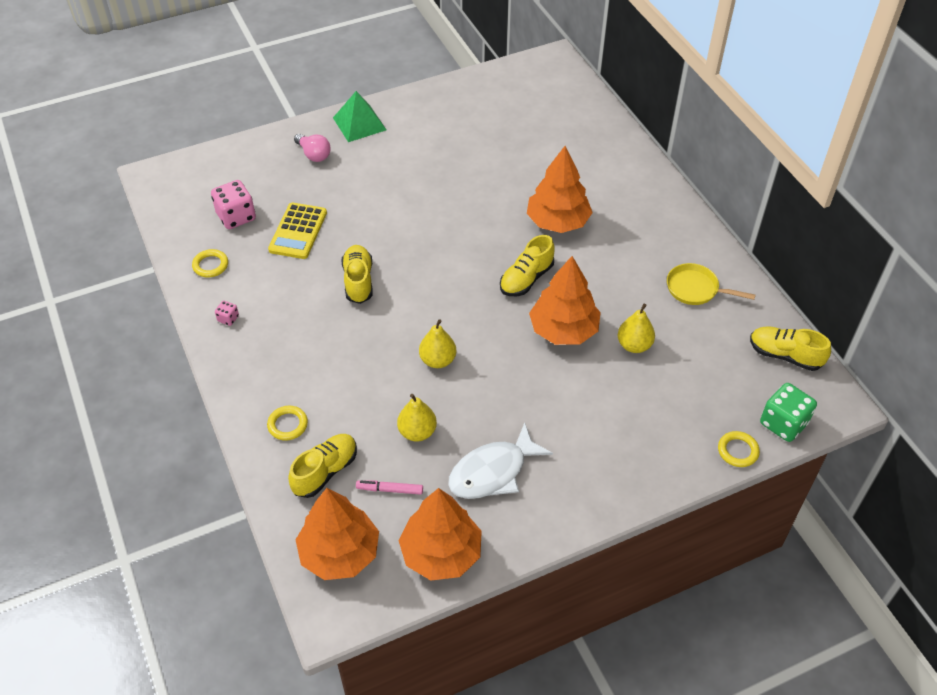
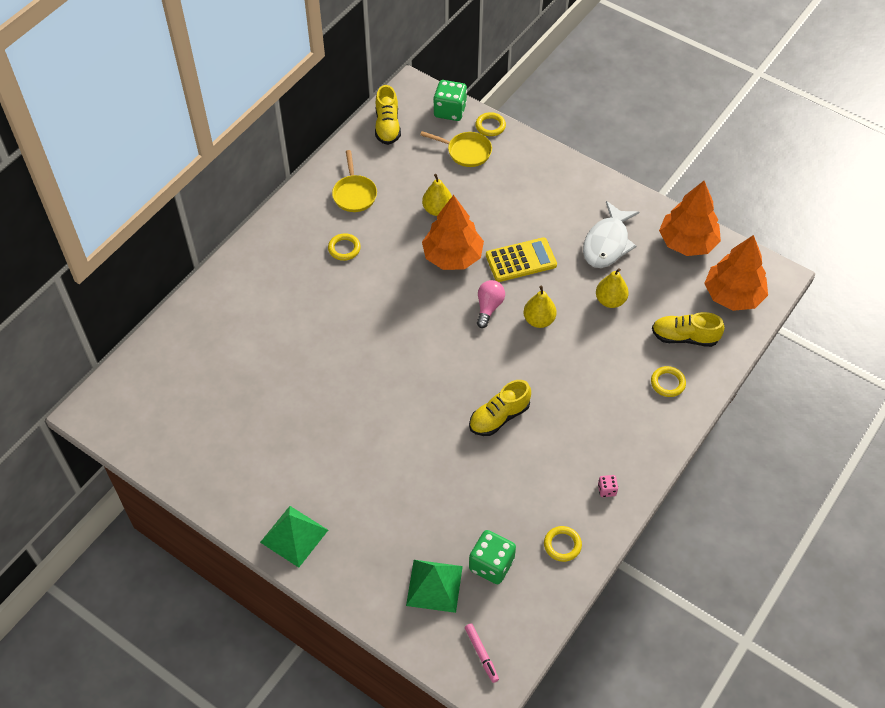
camera: 120 degrees left, 5 degrees up
pink dice [211,180,256,229] -> green dice [469,530,516,584]
yellow calculator [268,203,327,259] -> yellow calculator moved to [486,237,557,282]
pink light bulb [294,134,330,162] -> pink light bulb moved to [477,280,505,328]
pink marker [356,480,423,495] -> pink marker moved to [465,623,499,683]
white fish [448,423,553,499] -> white fish turned 90 degrees clockwise [583,201,640,268]
yellow shoe [500,235,555,296] -> none
orange tree [527,146,593,233] -> none
none -> yellow ring [328,233,361,261]
none -> green pyramid [406,560,463,613]
none -> yellow pan [420,131,492,167]

